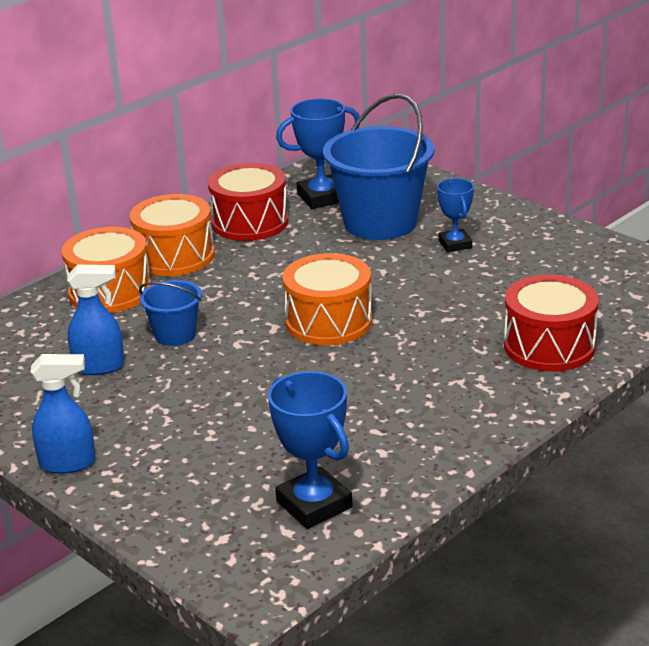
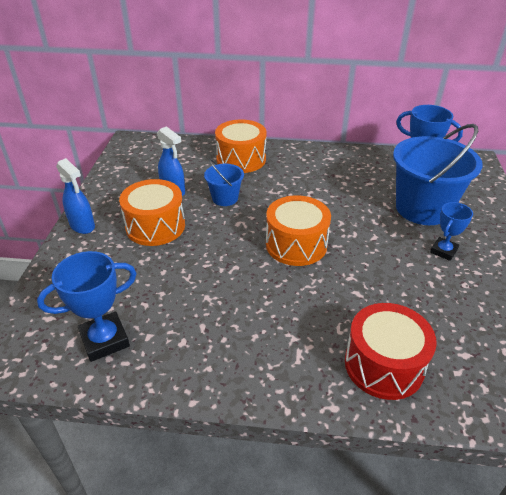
camera: 50 degrees right, 10 degrees up
orange drum [129,194,215,276] -> orange drum moved to [119,179,185,246]
red drum [208,163,288,241] -> none
blue trophy [268,371,353,529] -> blue trophy turned 45 degrees clockwise [37,251,137,362]

